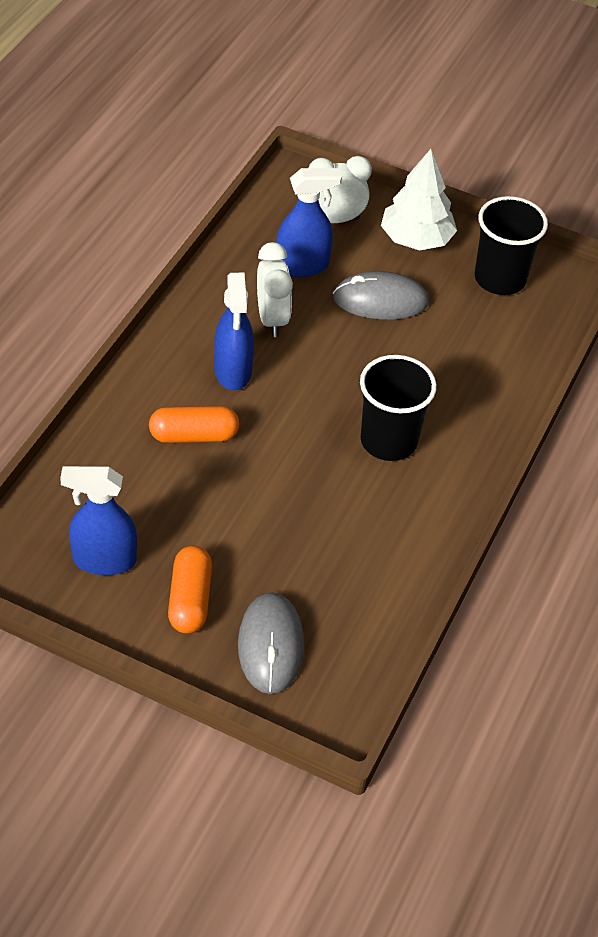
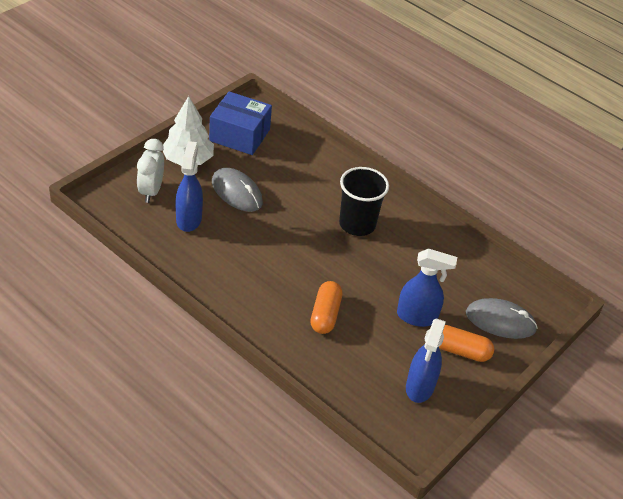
camera: 75 degrees left, 5 degrees down
blue spray bottle [214,273,254,390] -> blue spray bottle moved to [397,248,457,327]
white clock [257,242,293,337] -> none
grey mouse [333,271,429,320] -> grey mouse turned 60 degrees counterclockwise [212,168,263,212]
black cup [475,196,548,295] -> blue box [209,91,272,155]

